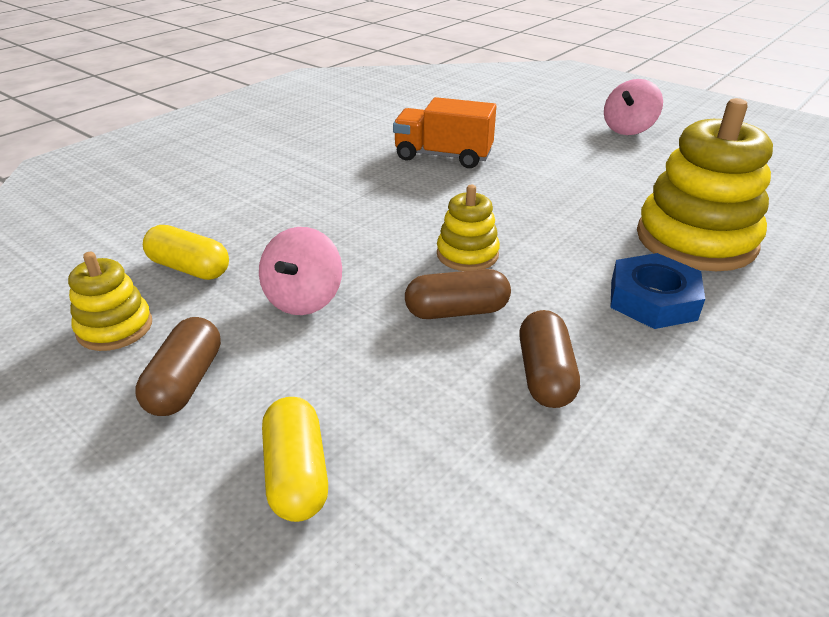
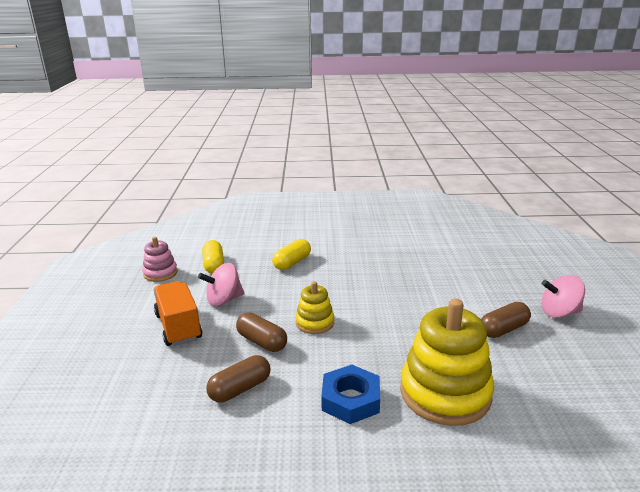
camera: 50 degrees right, 10 degrees down
yellow stacking toy [68,252,152,351] -> pink stacking toy [142,237,178,282]
brown capsule [136,317,221,416] -> brown capsule moved to [481,302,531,338]
yellow capsule [262,397,328,522] -> yellow capsule moved to [272,239,311,270]
orange truck [393,97,496,168] -> orange truck moved to [153,281,202,346]

